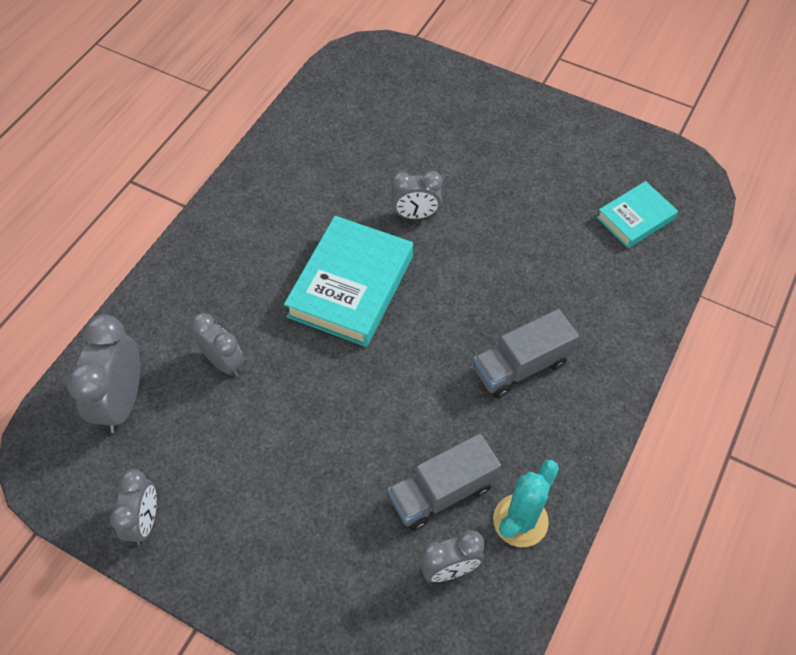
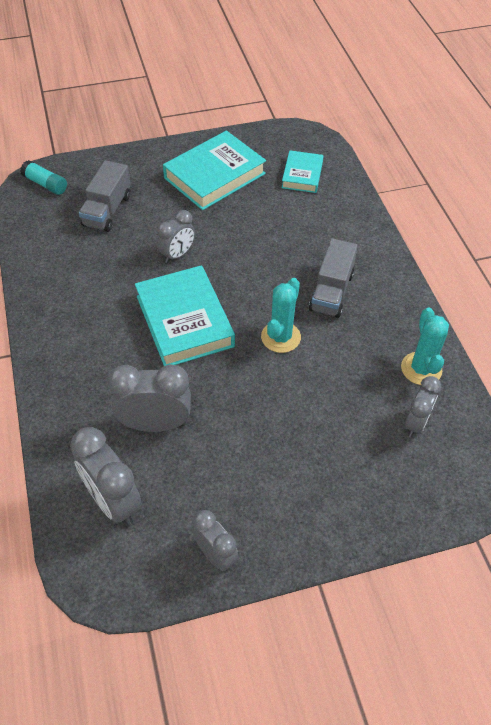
camera: 45 degrees left, 5 degrees down
grey clock [191,313,244,376] -> grey clock [108,364,191,432], size x1.57
grey truck [388,434,501,531] -> grey truck moved to [79,160,131,232]
none -> turquoise glue stick [20,160,67,195]
none -> turquoise book [163,131,266,210]
none -> turquoise cactus [261,278,301,353]

